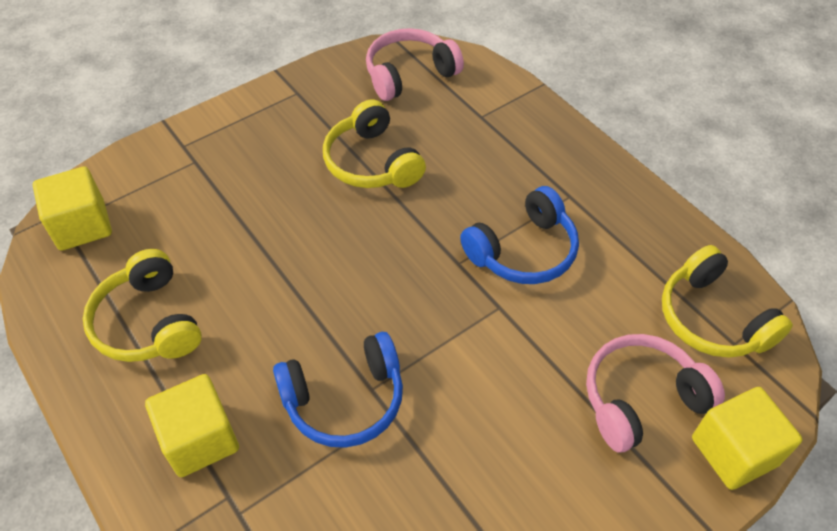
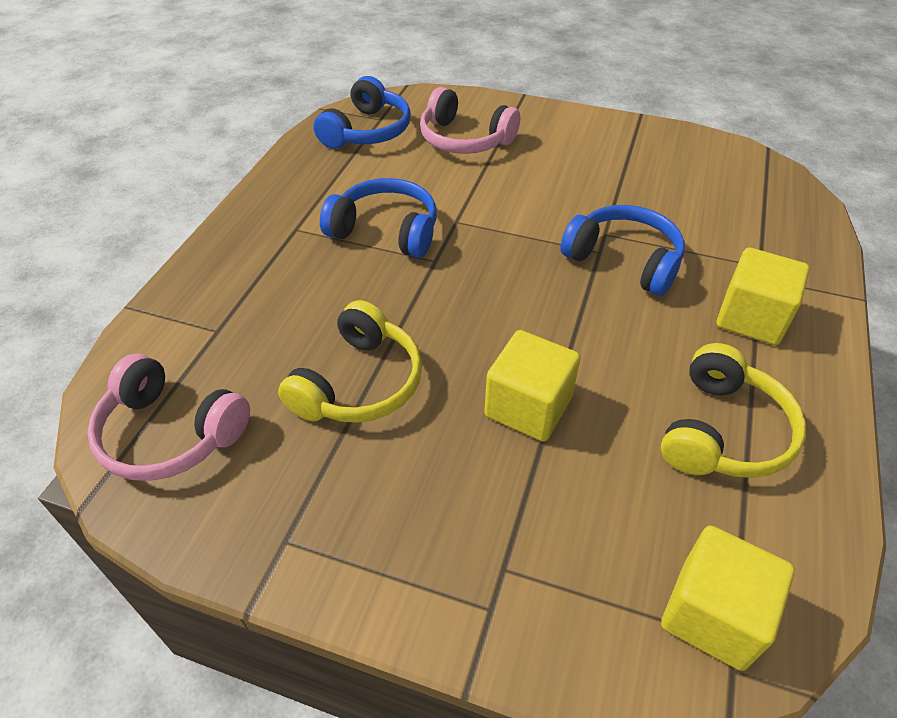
camera: 125 degrees left, 5 degrees down
yellow headphones [662,245,793,358] -> blue headphones [313,76,411,149]
yellow cube [692,387,803,490] -> yellow cube moved to [484,330,581,442]

